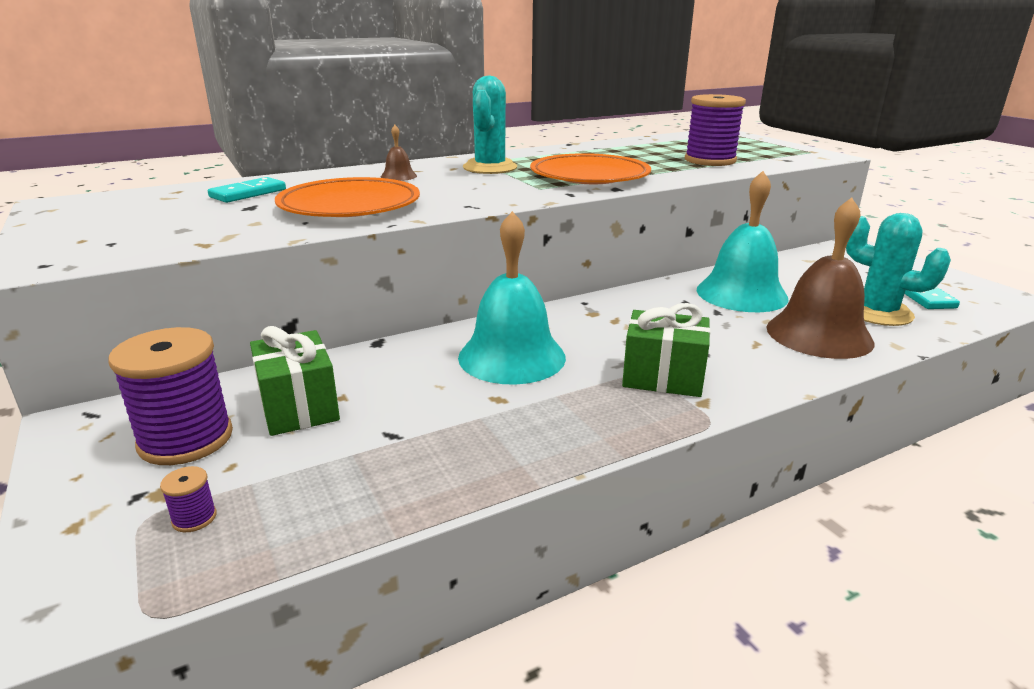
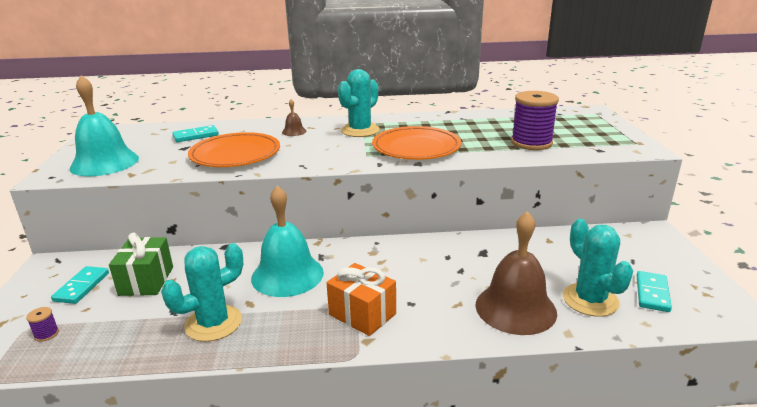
camera: 25 degrees right, 0 degrees up
purple spool [109,327,233,465] -> turquoise domino [51,266,109,304]
green gift [622,303,711,397] -> orange gift [327,263,396,336]
turquoise bell [697,171,789,312] -> turquoise bell moved to [70,75,139,176]
none -> turquoise cactus [161,243,243,342]

